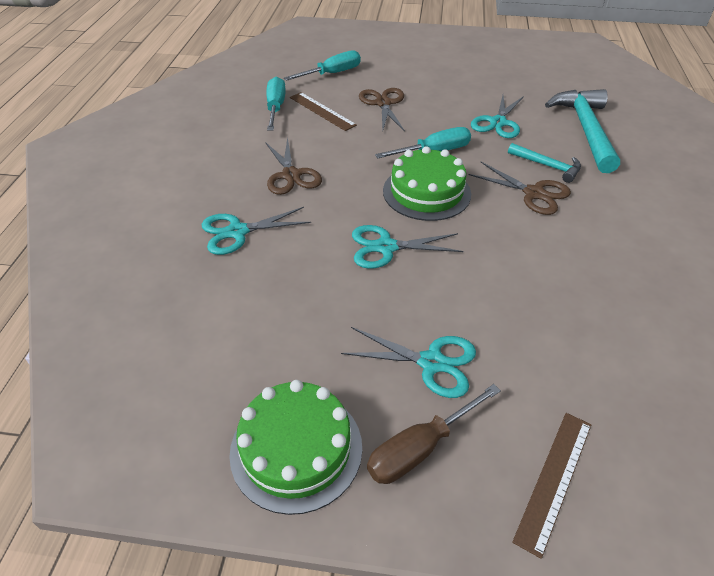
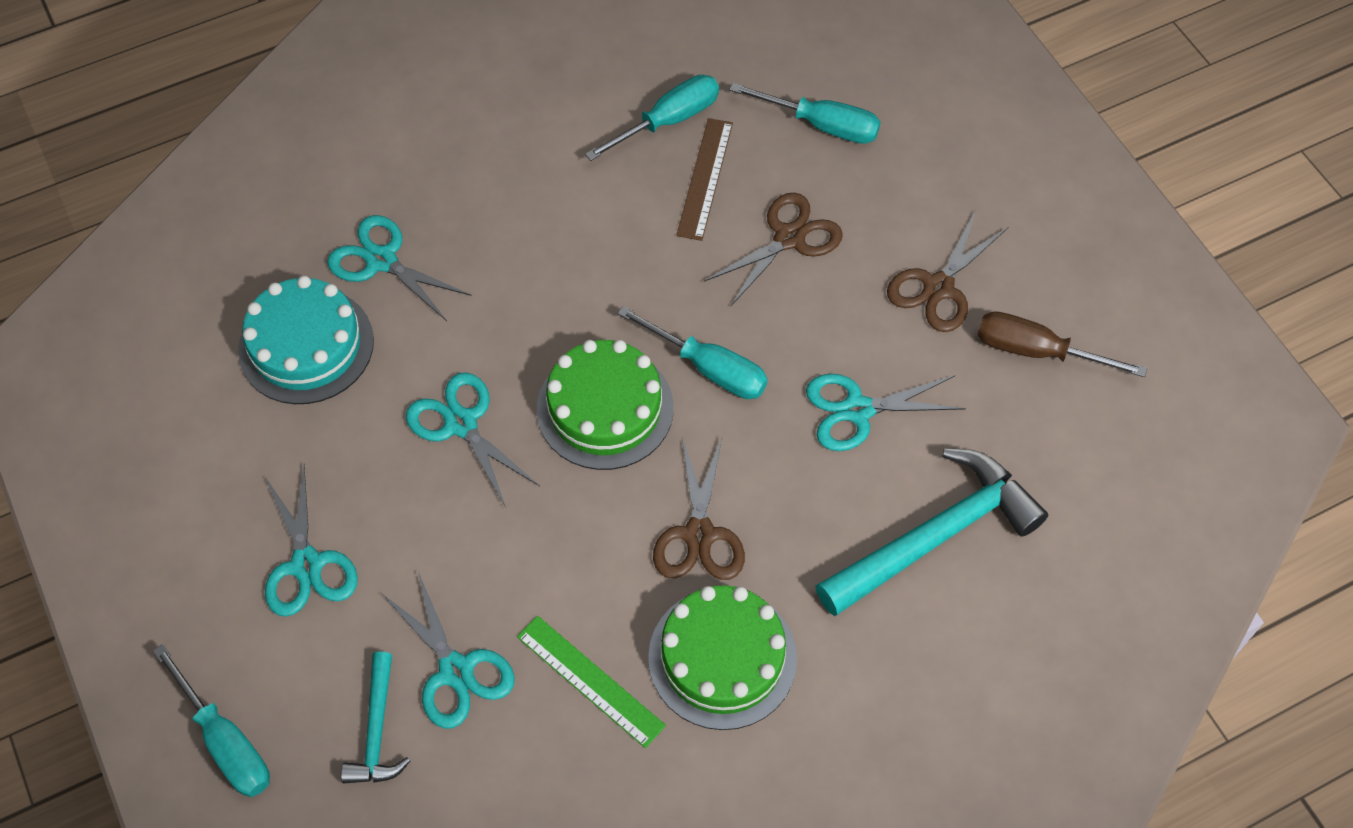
camera: 55 degrees right, 15 degrees up
green cake [229,380,362,515] -> green cake moved to [648,585,797,730]
brown scissors [265,137,322,195] -> brown scissors moved to [887,212,1008,332]
brown screwdriver [367,384,501,484] -> brown screwdriver moved to [978,311,1147,377]
turquoise hammer [508,143,581,183] -> turquoise hammer moved to [341,652,410,784]
brown ruler [512,413,591,559] -> turquoise screwdriver [153,644,270,797]
none -> turquoise cake [238,276,374,404]
none -> turquoise scissors [381,572,515,729]
none -> green ruler [517,616,666,748]

